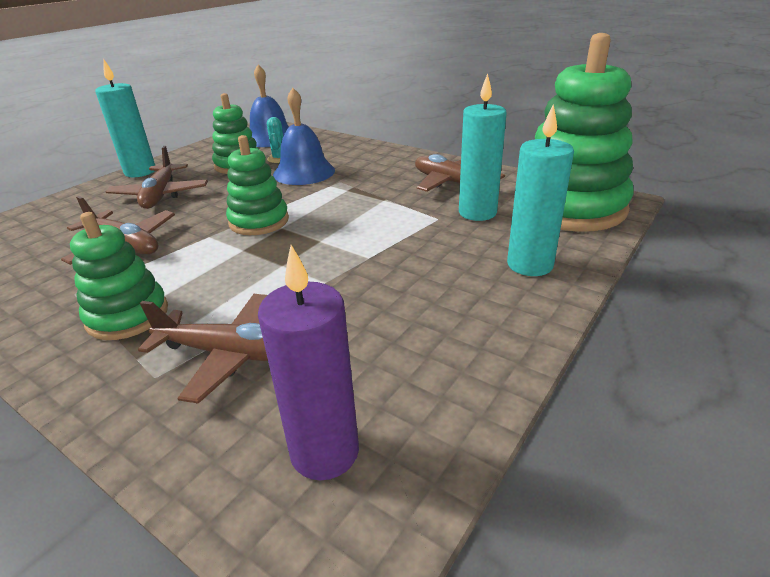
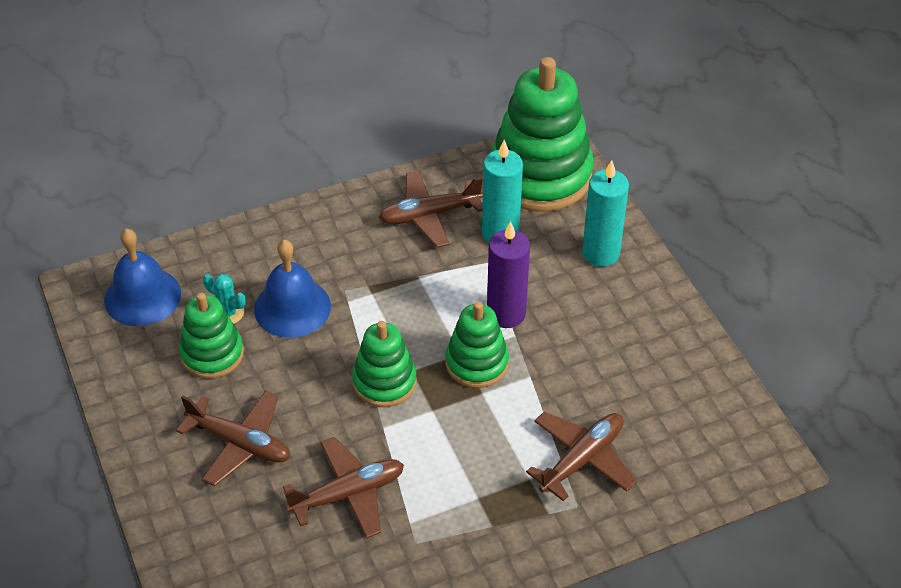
camera: 60 degrees left, 15 degrees up
green stacking toy [70,212,168,340] -> green stacking toy moved to [445,302,509,388]
turquoise candle [95,58,155,177] -> none
purple candle [258,245,359,480] -> purple candle moved to [487,221,530,328]

